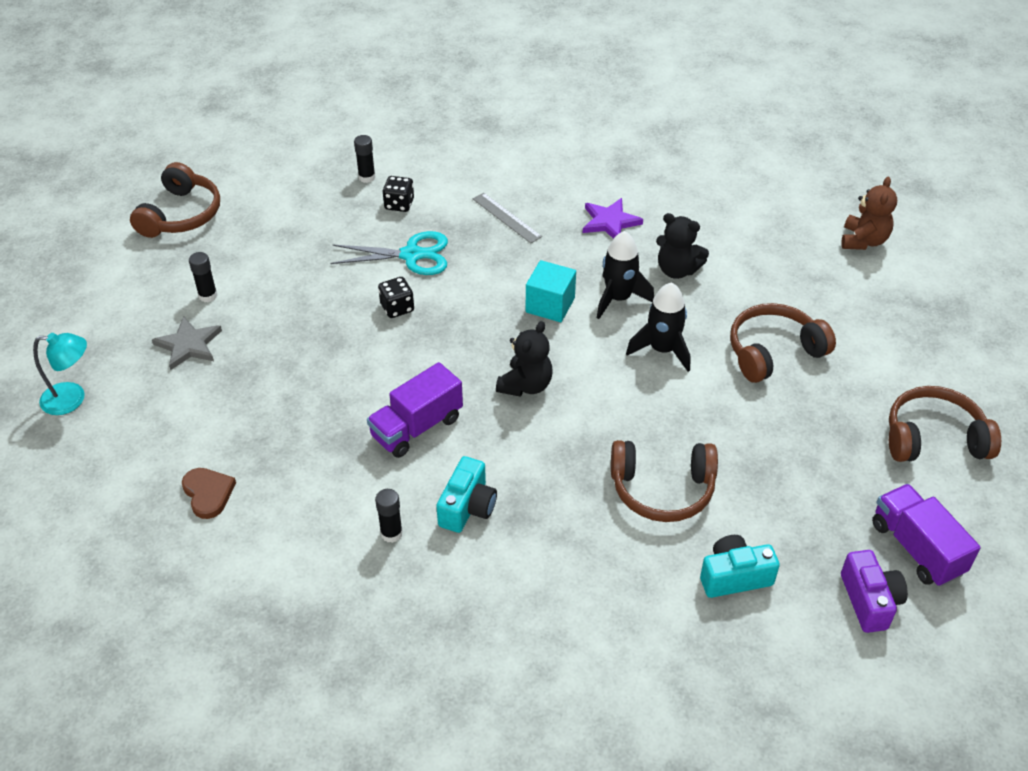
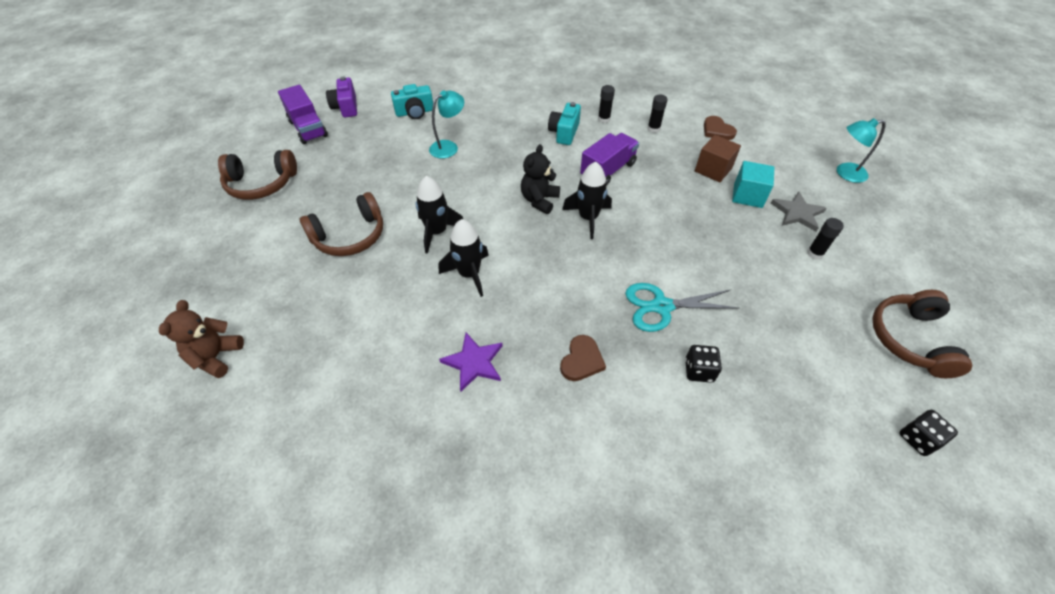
camera: 175 degrees right, 5 degrees up
black glue stick [354,135,375,183] -> black glue stick moved to [647,95,668,133]
black dice [378,277,414,318] -> black dice moved to [899,410,958,456]
grey ruler [473,193,542,243] -> brown heart [560,335,606,381]
turquoise cube [526,260,576,322] -> turquoise cube moved to [732,161,774,208]
brown headphones [611,440,718,522] -> turquoise lamp [429,90,464,159]
black teddy bear [656,213,709,279] -> none
none -> black rocket [562,162,612,239]
none -> brown cube [695,135,741,182]

